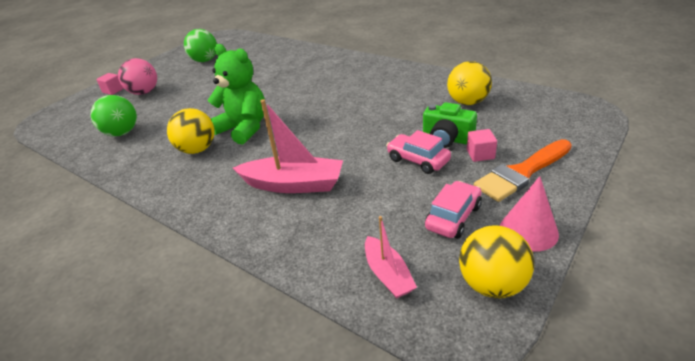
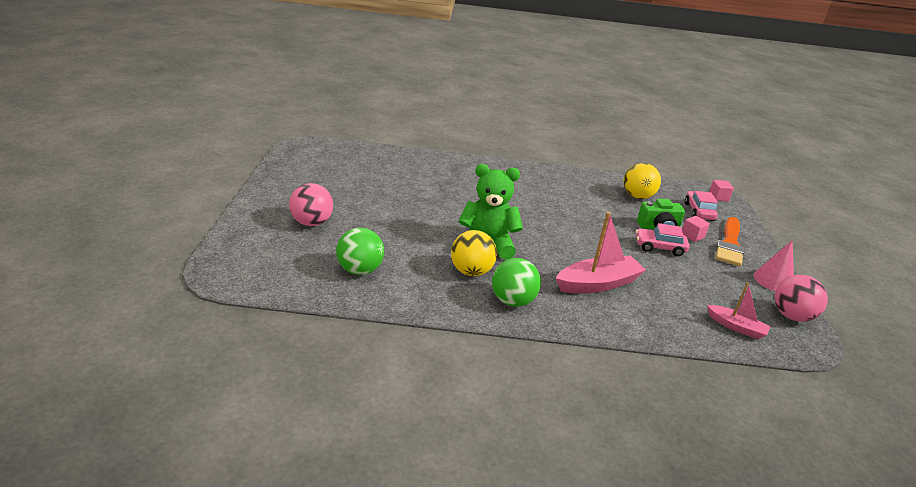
camera: 40 degrees left, 5 degrees down
pink cube [96,73,124,95] -> pink cube moved to [709,180,734,201]
green ball [184,29,217,62] -> green ball moved to [492,258,541,307]
pink car [425,181,482,239] -> pink car moved to [684,191,718,221]
yellow ball [459,226,534,298] -> pink ball [775,275,828,322]

